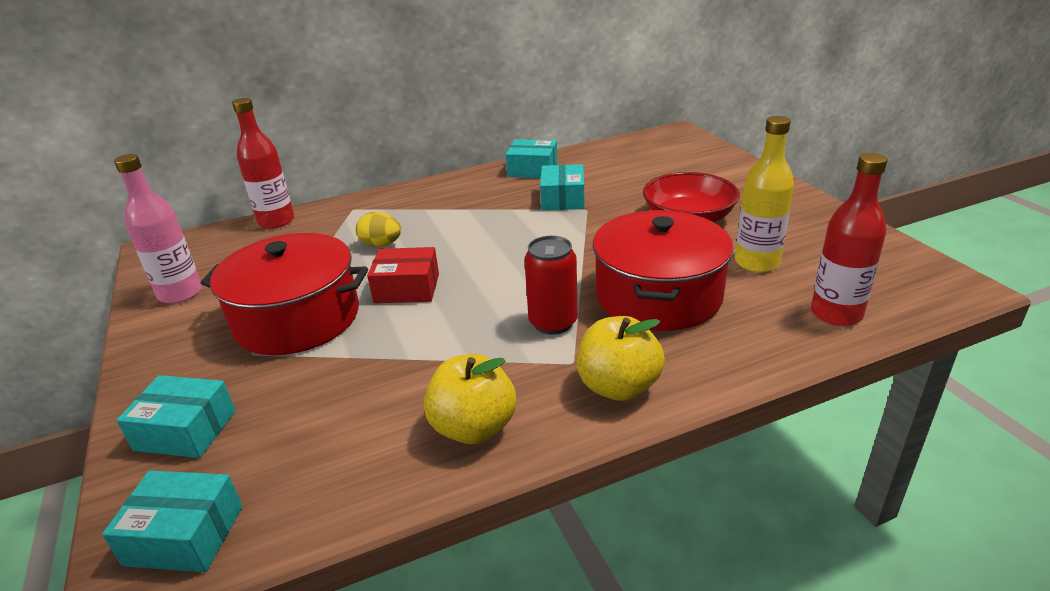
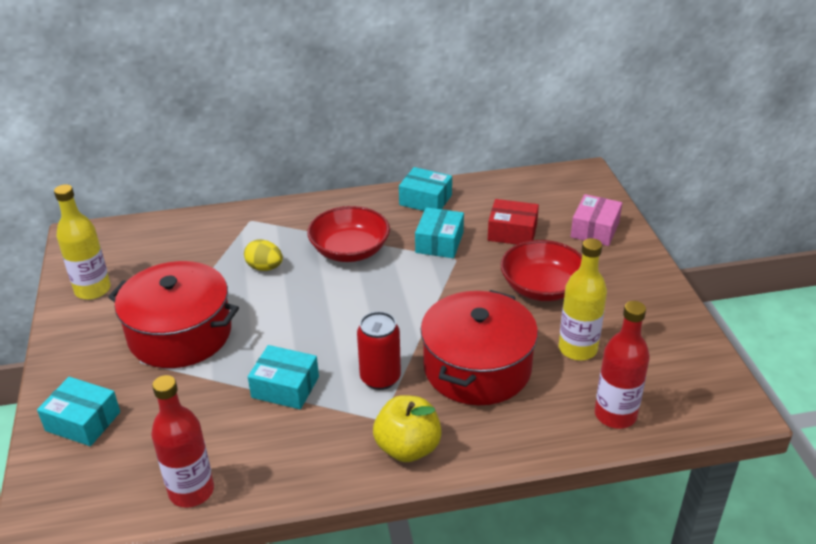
camera: 10 degrees right, 5 degrees up
turquoise box [102,471,243,572] -> turquoise box moved to [248,345,319,409]
pink bottle [114,154,202,304] -> yellow bottle [54,184,111,300]
red bottle [232,98,294,229] -> red bottle moved to [151,375,214,508]
red box [367,247,439,303] -> red box moved to [488,199,539,245]
yellow apple [424,354,516,444] -> none
none -> red bowl [307,206,390,262]
none -> pink box [571,194,622,246]

